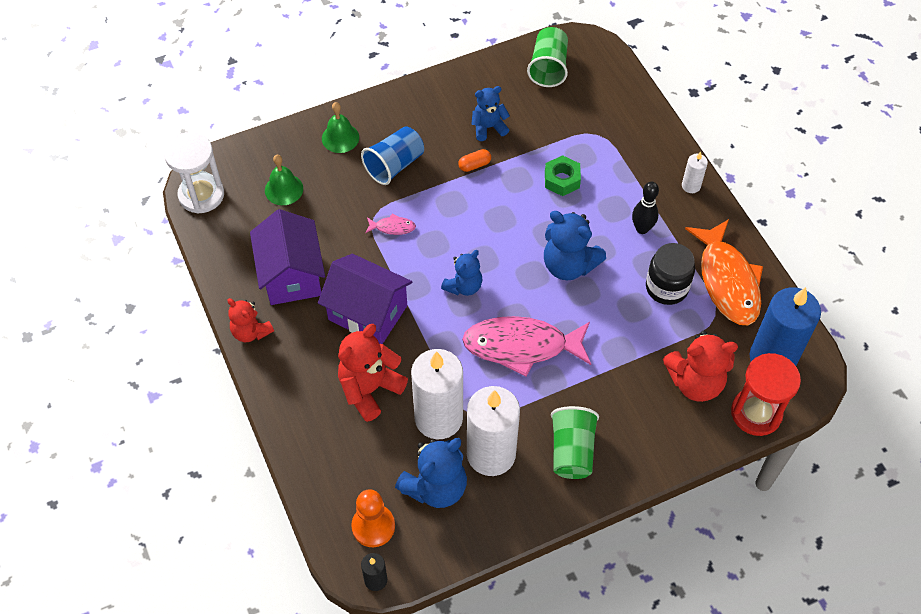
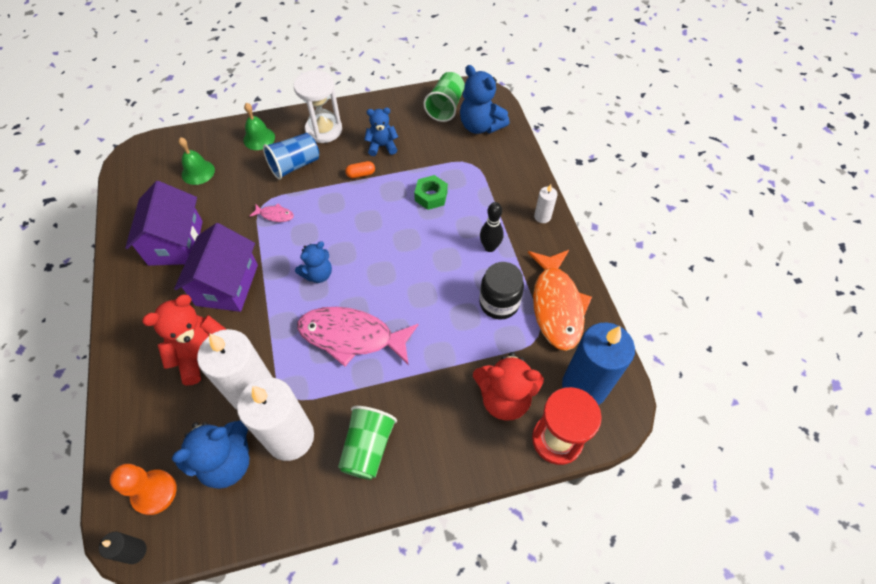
camera: 10 degrees right, 0 degrees up
white hourglass [164,132,224,213] -> white hourglass moved to [294,70,342,143]
red teddy bear [227,298,274,342] -> none
purple house [318,254,412,344] -> purple house turned 60 degrees clockwise [174,223,258,312]
blue teddy bear [544,211,606,281] -> blue teddy bear moved to [460,65,509,134]

